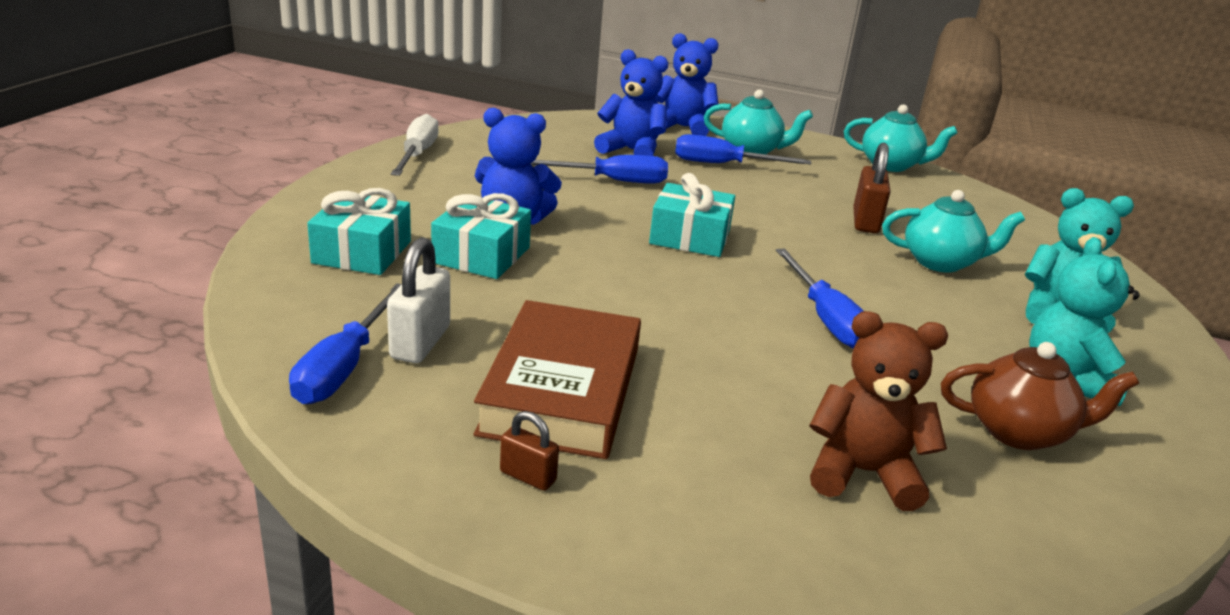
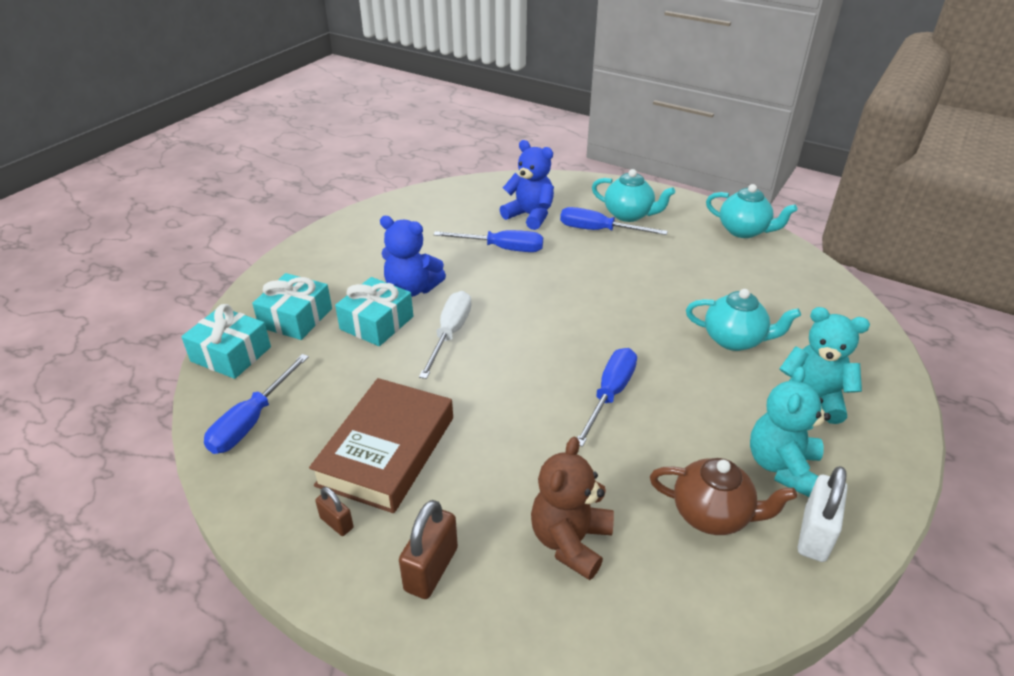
camera: 15 degrees right, 10 degrees up
white padlock [387,237,450,363] -> white padlock moved to [798,466,848,562]
white screwdriver [391,114,438,176] -> white screwdriver moved to [419,291,472,379]
turquoise gift [649,173,735,257] -> turquoise gift moved to [181,304,271,379]
blue teddy bear [654,33,719,136] -> none
blue screwdriver [776,249,863,349] -> blue screwdriver turned 150 degrees counterclockwise [577,348,637,447]
brown teddy bear [809,311,948,511] -> brown teddy bear turned 90 degrees counterclockwise [531,437,614,580]
brown padlock [853,143,890,233] -> brown padlock moved to [399,500,458,599]

